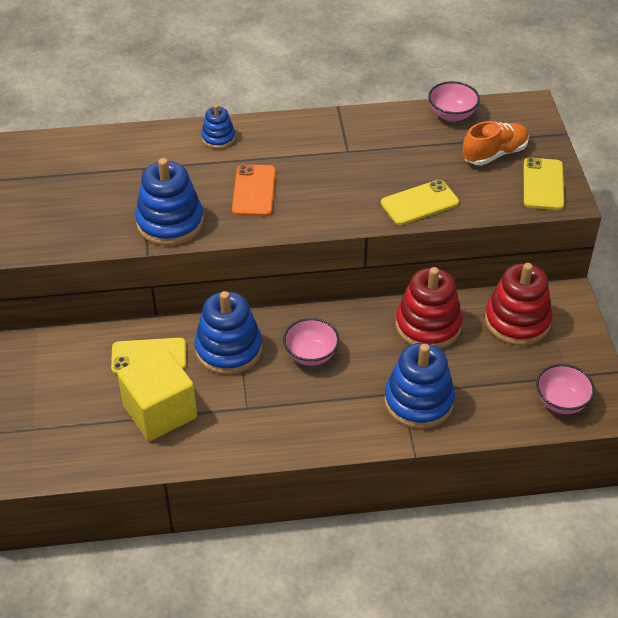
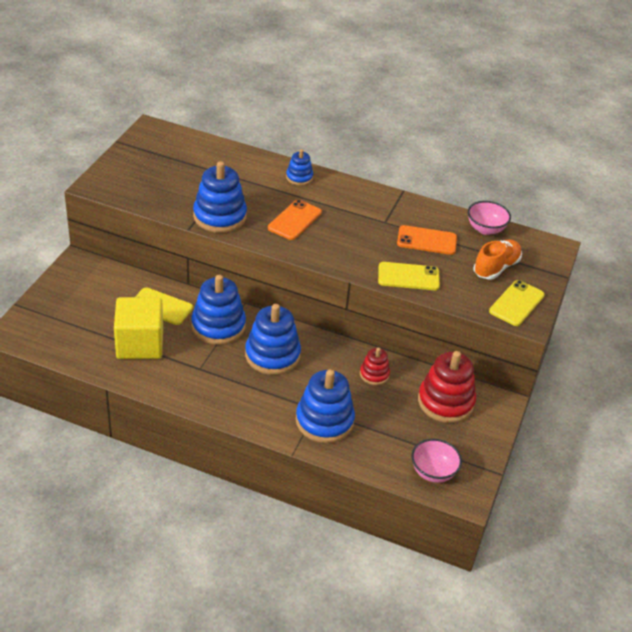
camera: 25 degrees right, 5 degrees down
pink bowl [283,318,339,366] -> blue stacking toy [245,304,301,375]
red stacking toy [396,267,463,349] -> red stacking toy [360,348,390,385], size x0.54
orange shoe [463,121,529,165] -> orange shoe turned 45 degrees counterclockwise [474,240,522,279]
none -> orange phone [397,225,457,255]

